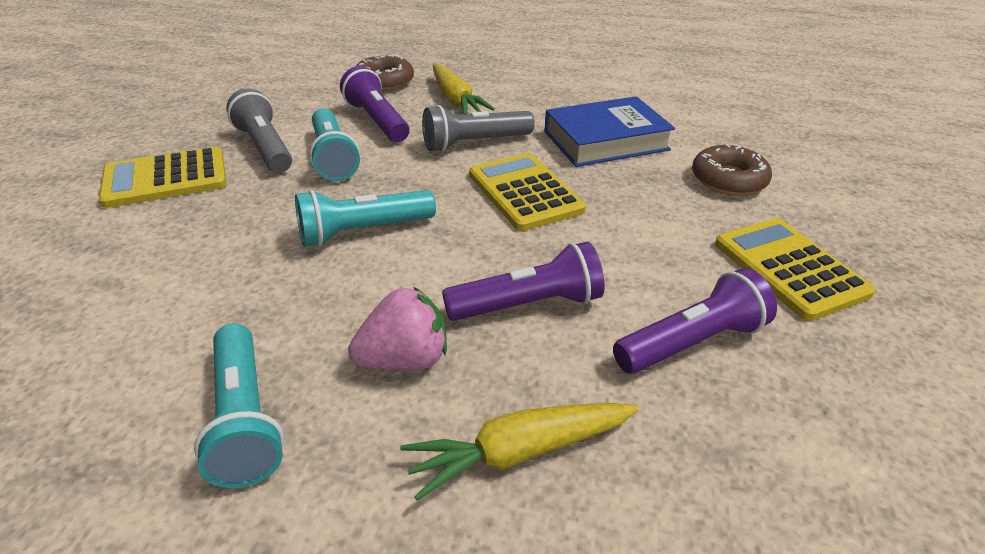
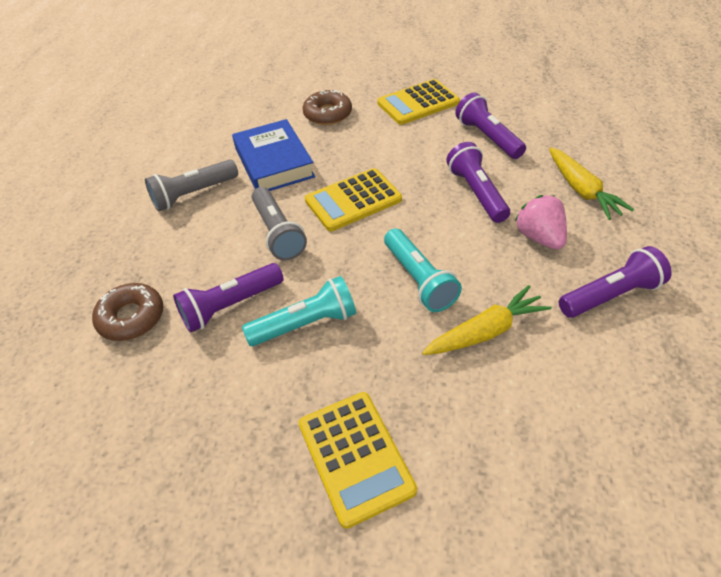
camera: 90 degrees left, 10 degrees up
turquoise flashlight [194,323,284,488] -> purple flashlight [559,246,672,318]
grey flashlight [226,88,292,173] -> grey flashlight moved to [145,160,238,211]
yellow carrot [433,64,495,115] -> yellow carrot moved to [422,285,552,355]

